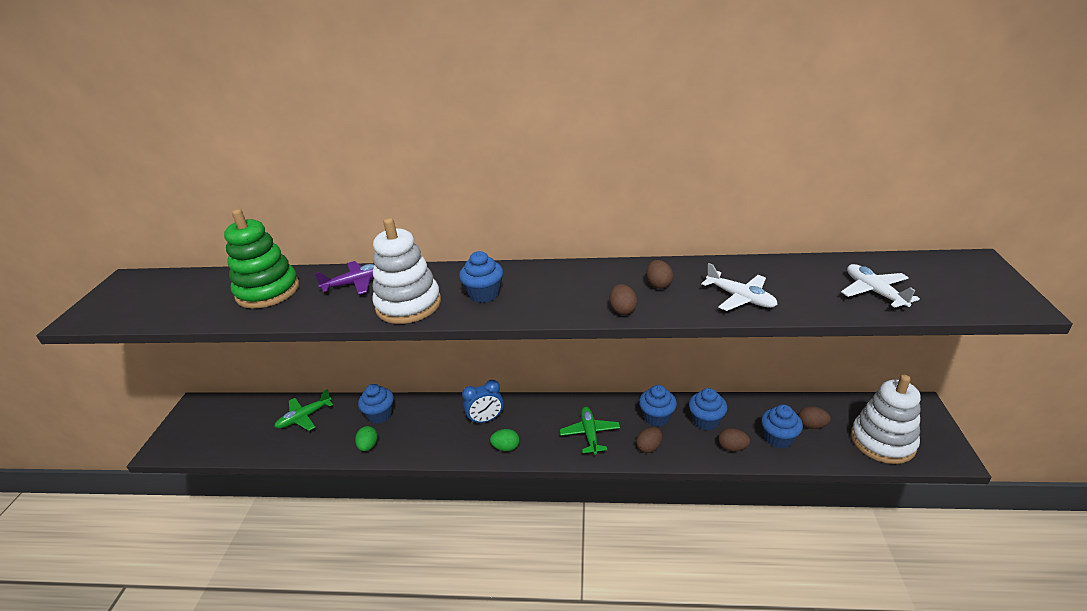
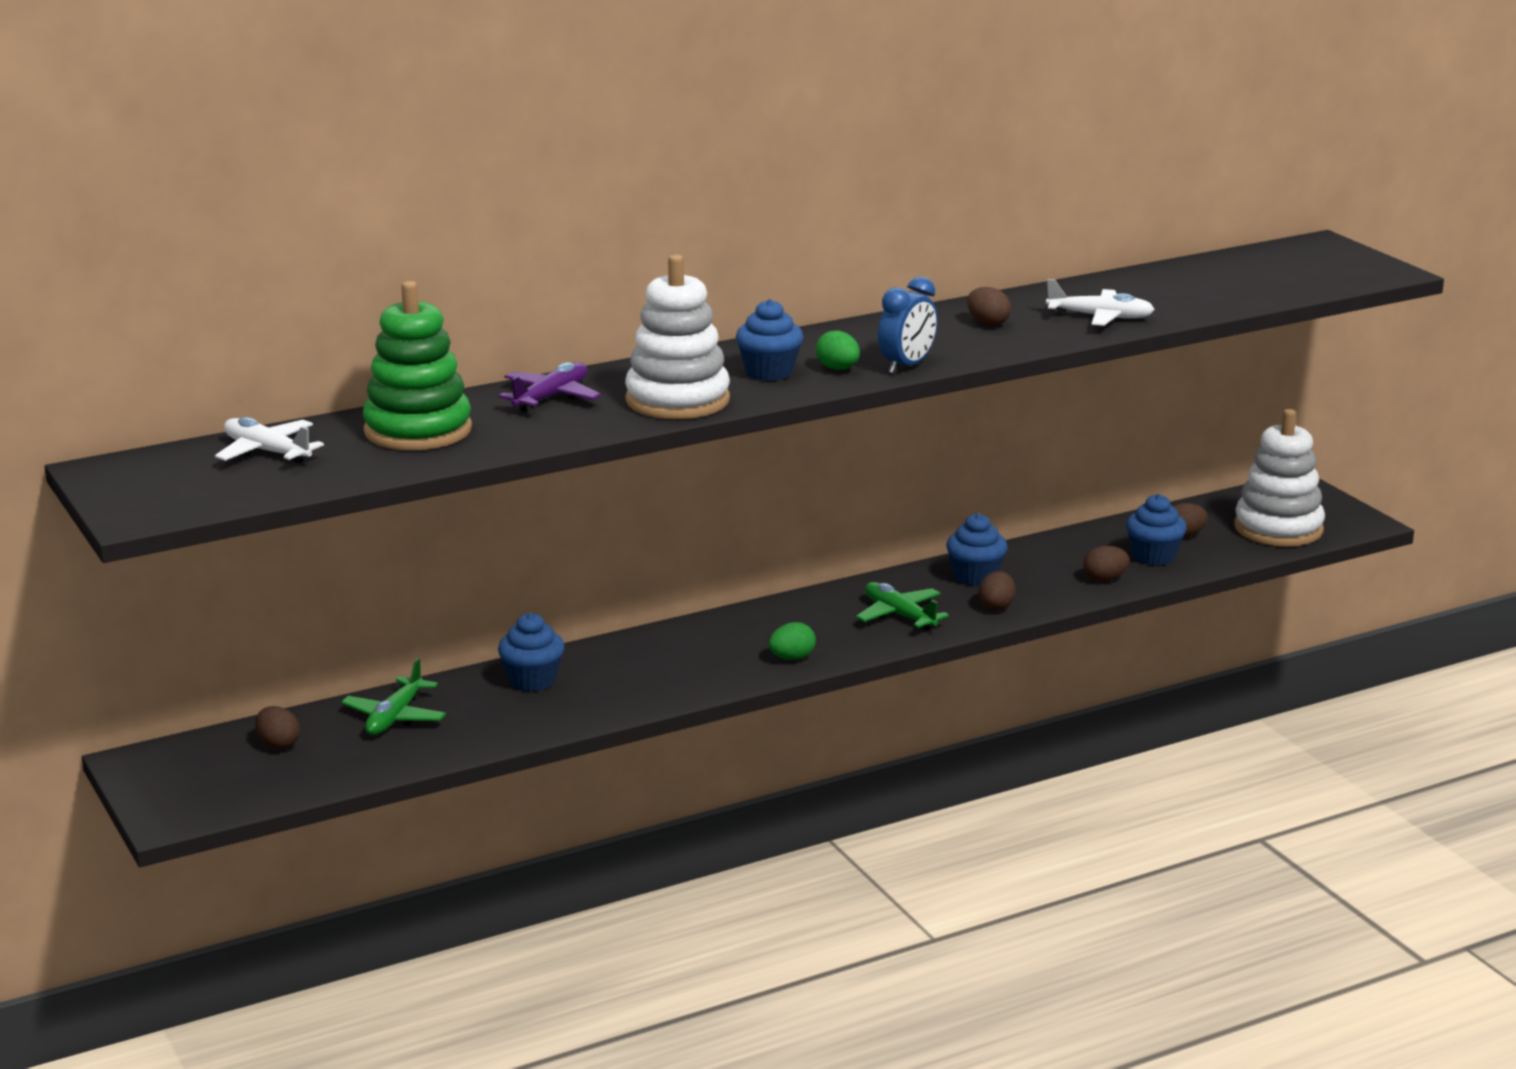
camera: 35 degrees left, 10 degrees down
green egg [355,426,378,451] -> green egg moved to [816,330,860,370]
blue clock [462,380,504,424] -> blue clock moved to [878,276,937,374]
brown egg [610,284,637,315] -> brown egg moved to [255,706,300,749]
blue cupcake [689,388,727,431] -> none
white plane [841,264,920,308] -> white plane moved to [215,417,324,464]

